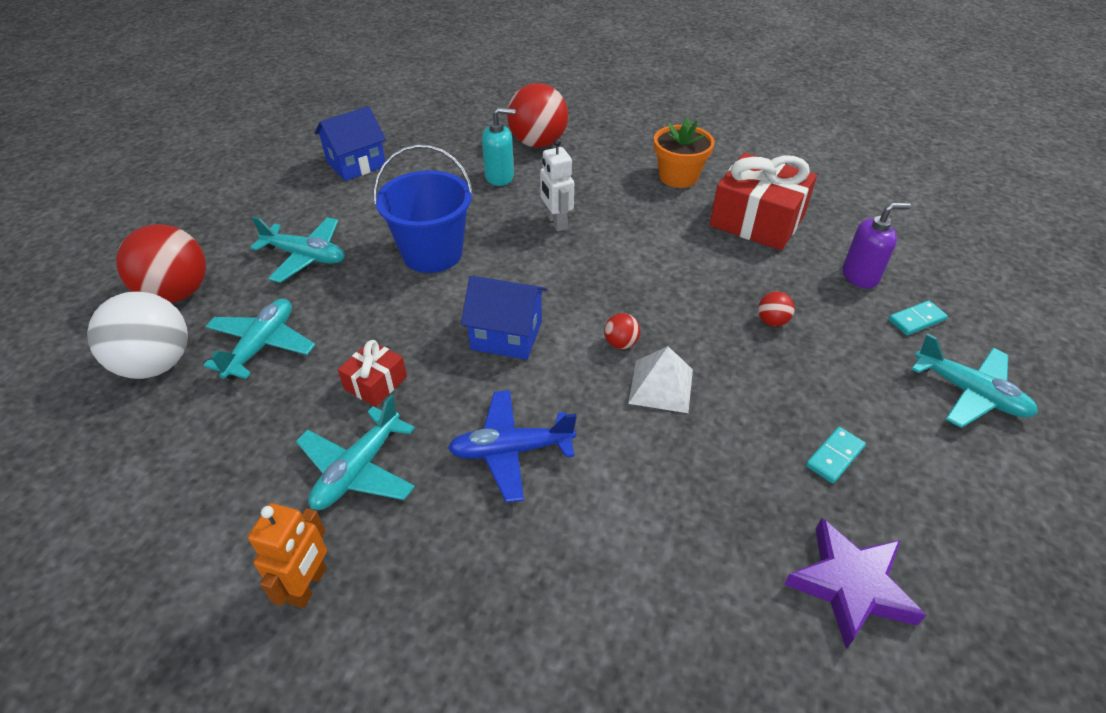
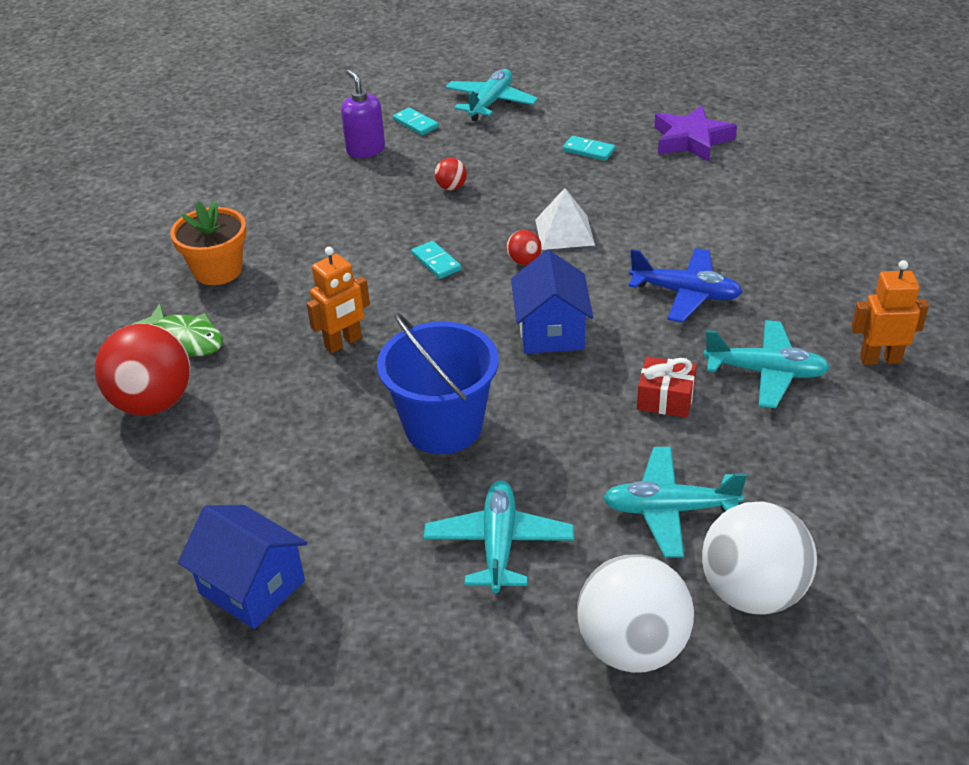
camera: 105 degrees left, 5 degrees down
red ball [116,224,206,303] -> white ball [577,554,694,673]
blue plane [448,390,577,503] -> blue plane turned 45 degrees counterclockwise [628,248,742,323]
turquoise soap dispenser [482,107,515,186] -> none
white robot [540,139,574,231] -> orange robot [307,247,370,353]
red gift [710,153,817,250] -> none
none -> green fish [130,303,223,356]
none -> turquoise domino [411,241,461,279]

